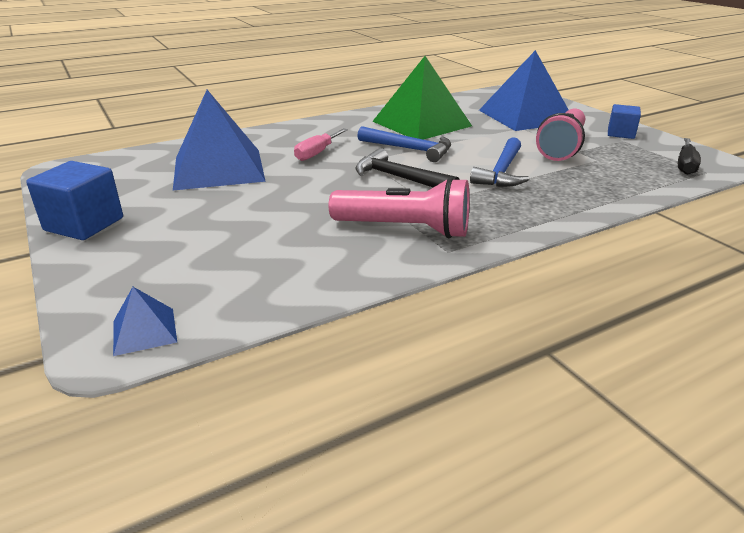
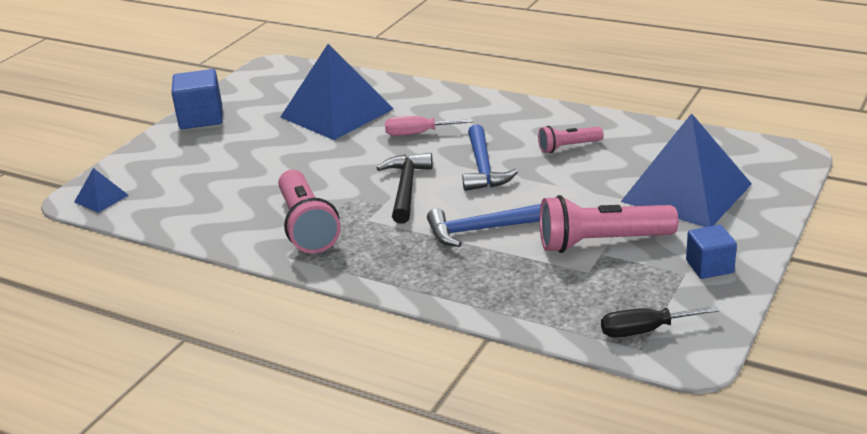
camera: 60 degrees right, 0 degrees up
green pyramid [372,56,472,140] -> pink flashlight [538,126,604,153]

